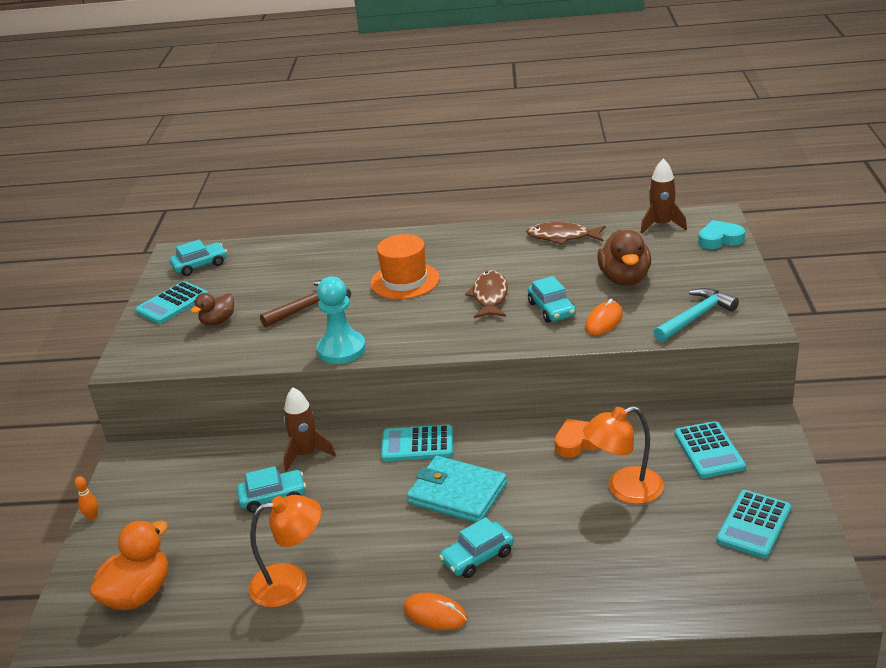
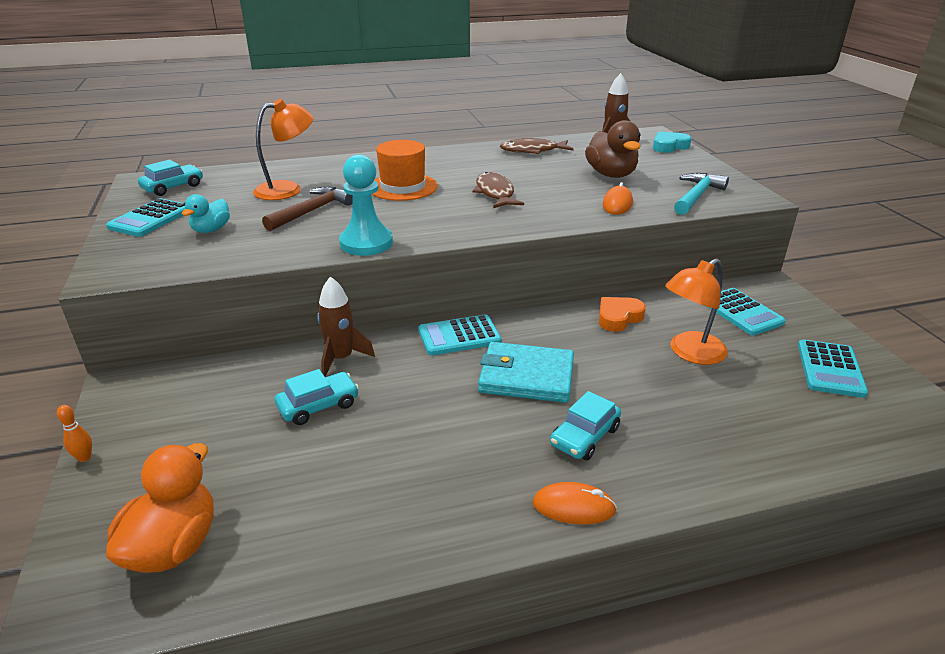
camera: 20 degrees left, 0 degrees up
brown duck [191,293,234,326] -> turquoise duck [182,194,230,233]
orange lamp [248,495,321,608] -> orange lamp moved to [253,99,314,200]
turquoise car [528,276,576,323] -> none

